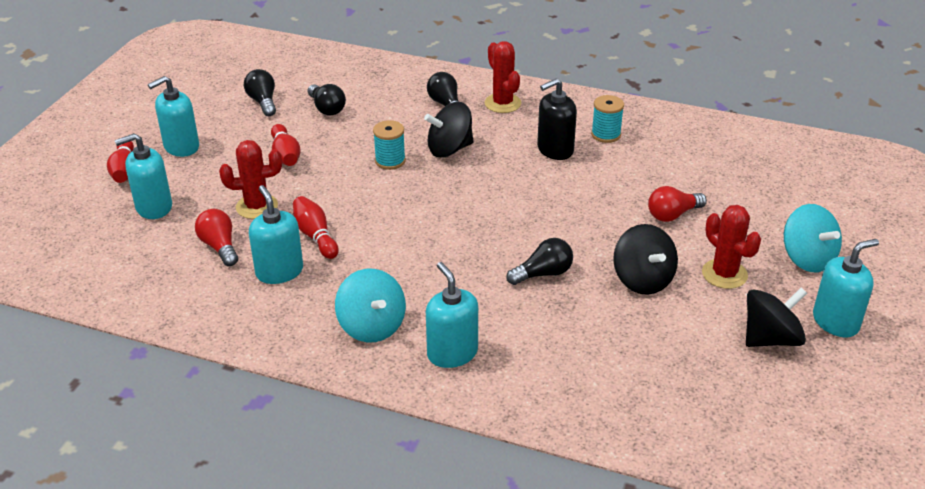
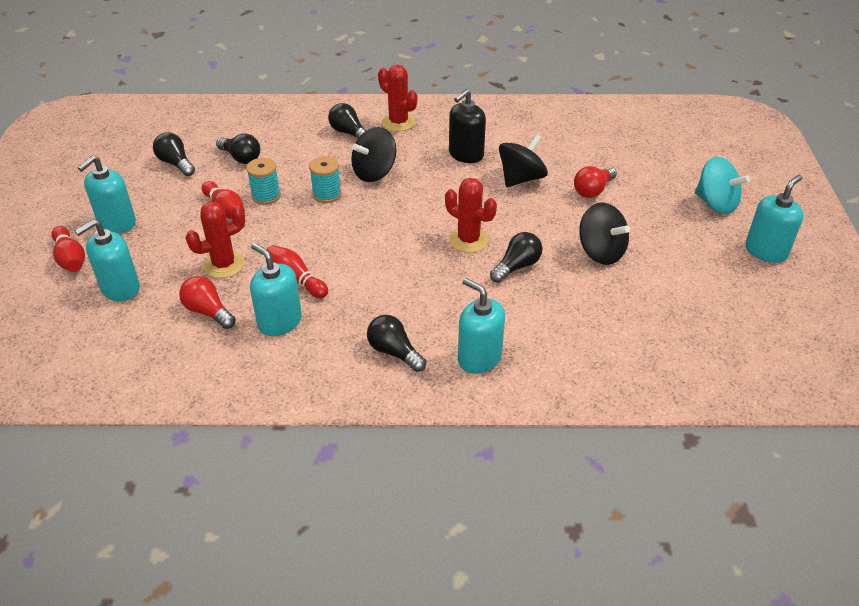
camera: 20 degrees left, 5 degrees up
turquoise spinning top [335,269,406,342] -> black light bulb [367,315,426,372]
turquoise spool [591,95,624,143] -> turquoise spool moved to [246,158,281,205]
red cactus [702,205,761,289] -> red cactus moved to [445,178,497,253]
black spinning top [746,288,807,347] -> black spinning top moved to [499,134,548,187]

